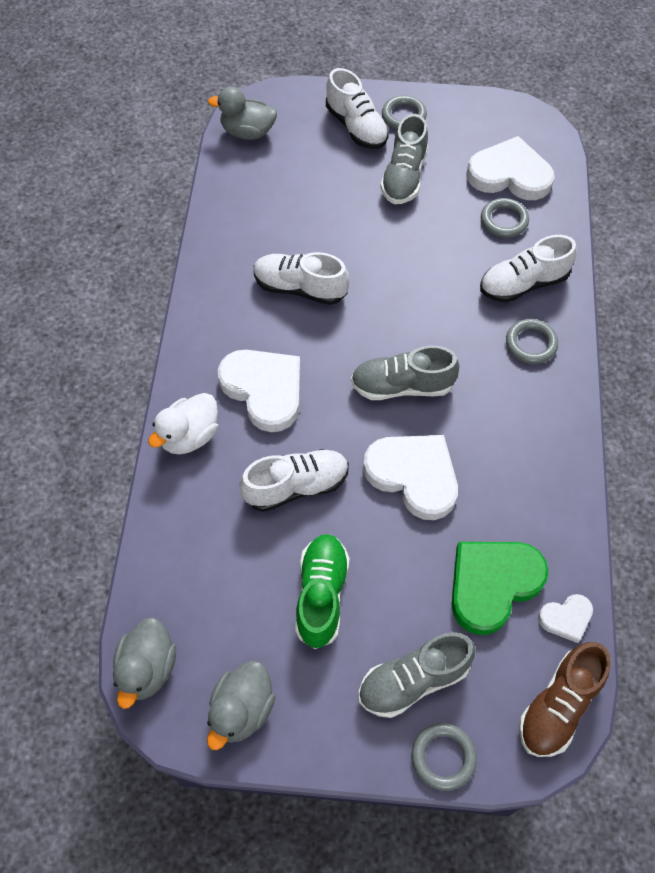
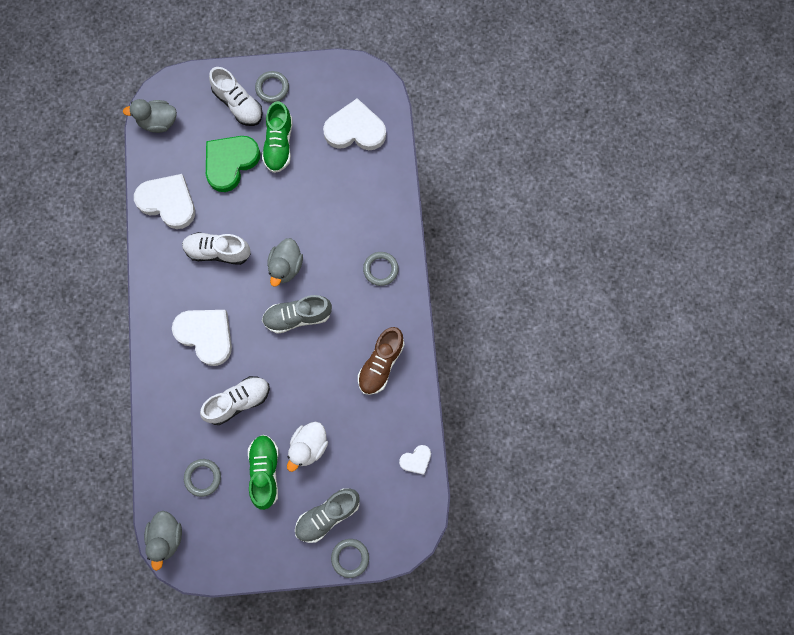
camera: 10 degrees left, 15 degrees up
white duck [148,393,218,454] -> white duck moved to [287,422,328,472]
grey duck [207,661,276,750] -> grey duck moved to [267,238,303,287]
white heart [363,435,458,520] -> white heart moved to [134,174,195,229]
grey shoe [380,114,428,204] -> green shoe [262,101,293,173]
green heart [452,542,549,635] -> green heart moved to [206,136,260,192]
white shoe [480,235,577,303] -> none
grey ring [481,198,529,238] -> grey ring moved to [184,459,221,497]
brown shoe [519,642,611,757] -> brown shoe moved to [358,327,405,395]

